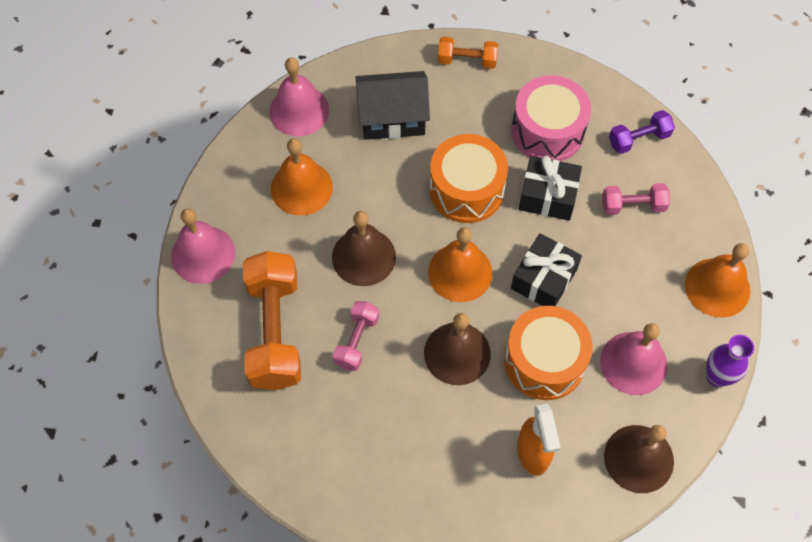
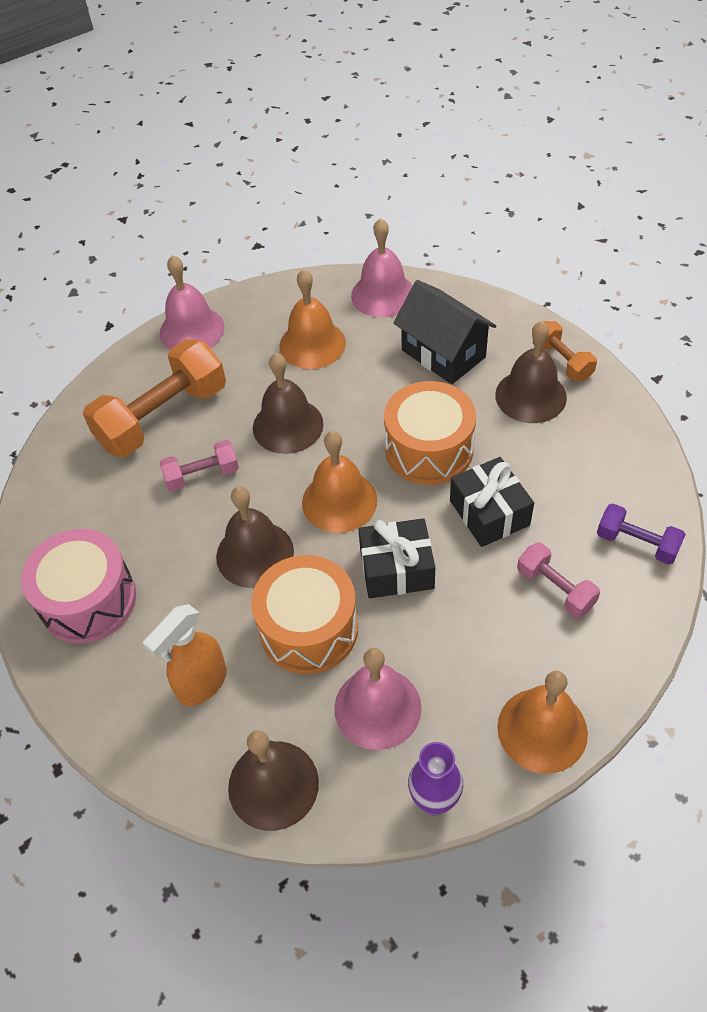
camera: 55 degrees right, 10 degrees down
pink drum [512,75,591,161] -> pink drum moved to [21,529,136,644]
none -> brown bell [495,321,567,423]

